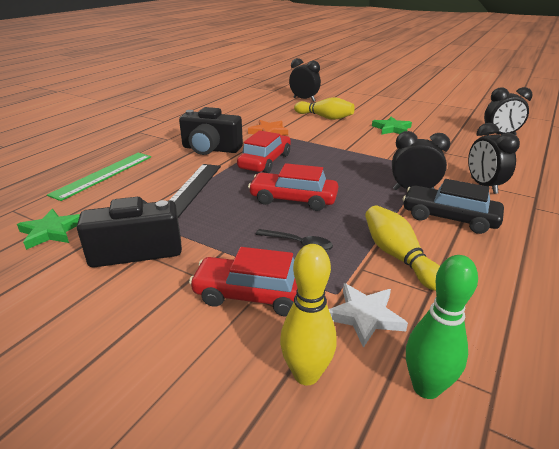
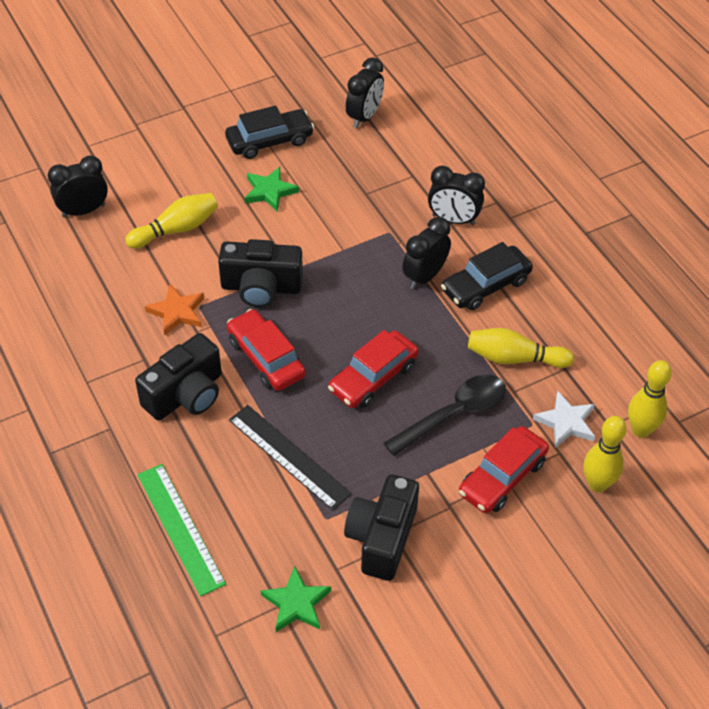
camera: 60 degrees left, 20 degrees up
black spoon [256,229,333,251] -> black spoon [384,375,506,456], size x1.74
green bowling pin [406,255,478,399] -> yellow bowling pin [628,360,672,438]
none -> black camera [218,239,303,307]
none -> black car [225,106,314,159]

